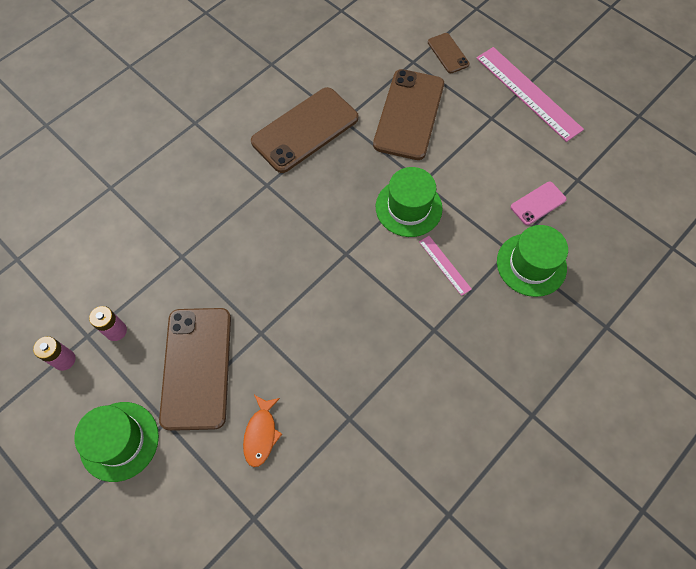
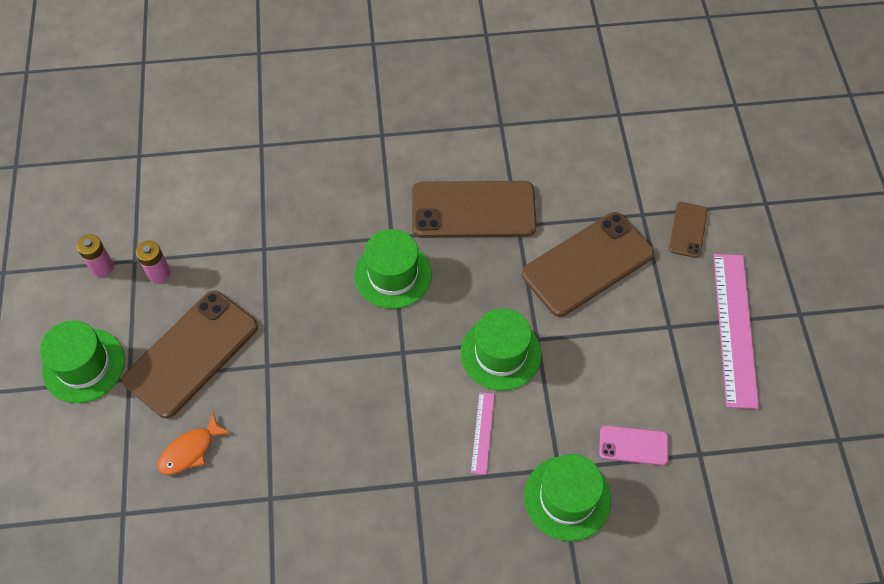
camera: 40 degrees right, 5 degrees down
none -> green hat [354,229,432,309]

